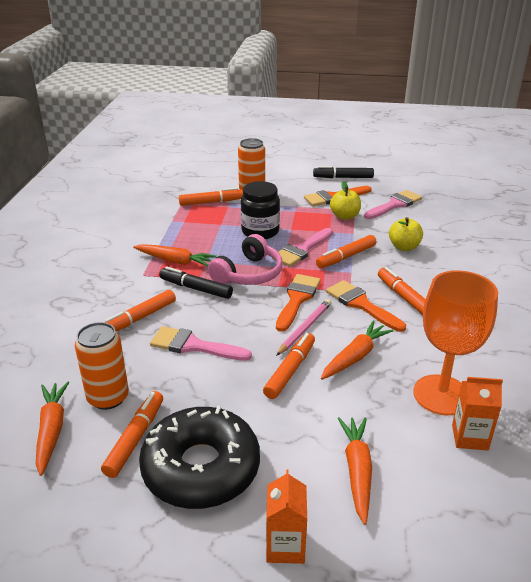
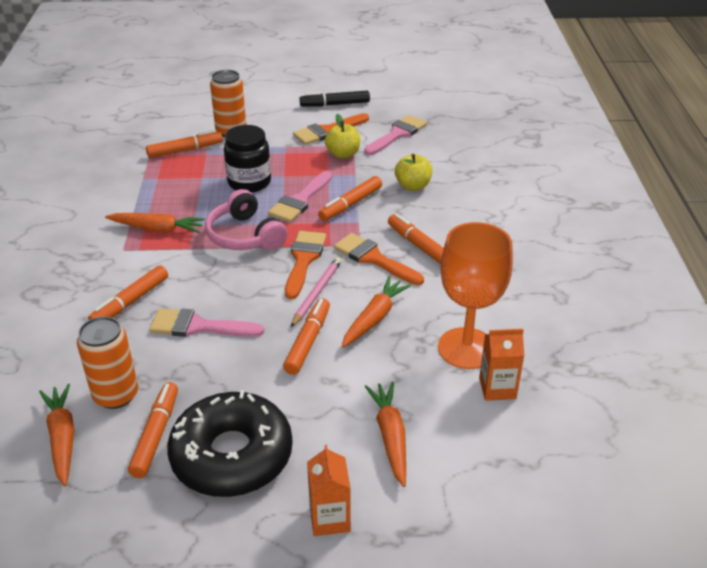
camera: 10 degrees left, 5 degrees up
black marker [159,266,233,299] -> none
pink headphones [208,234,283,285] -> pink headphones turned 120 degrees clockwise [205,189,287,250]

